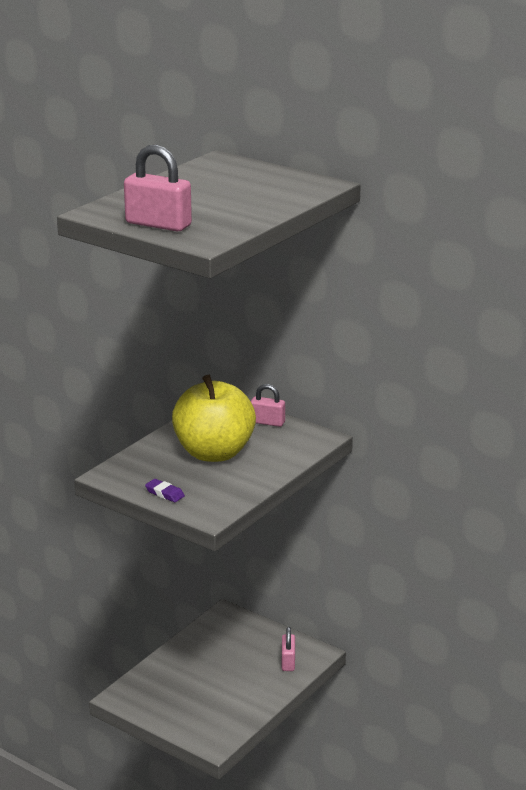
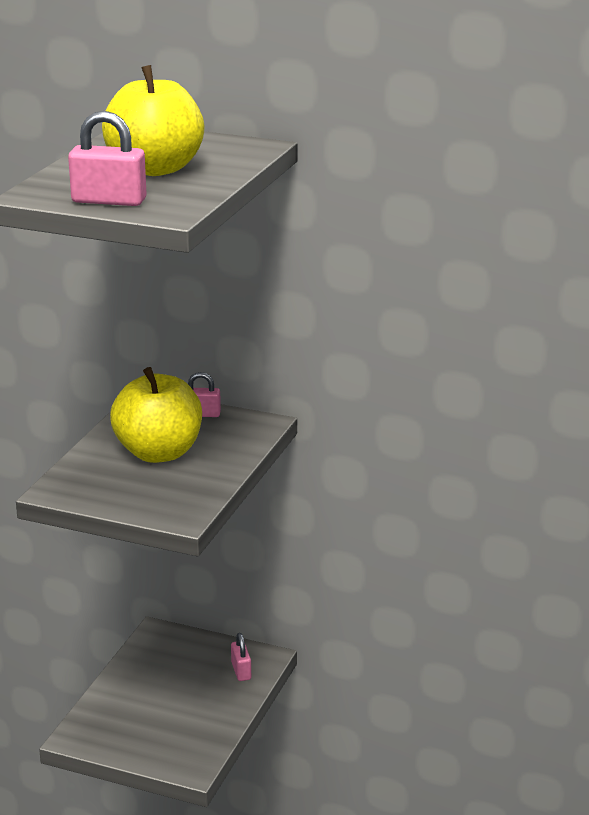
camera: 15 degrees left, 0 degrees up
purple eraser [145,479,185,502] -> none
none -> yellow apple [102,65,204,176]

